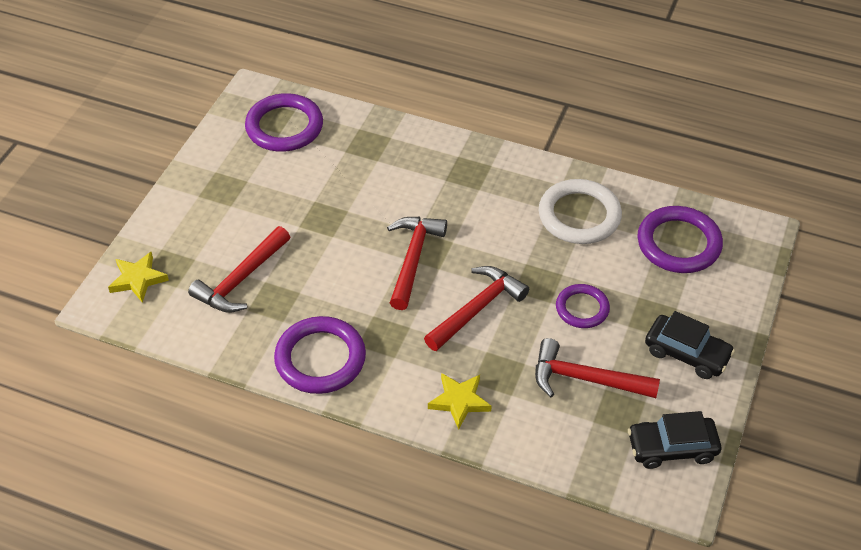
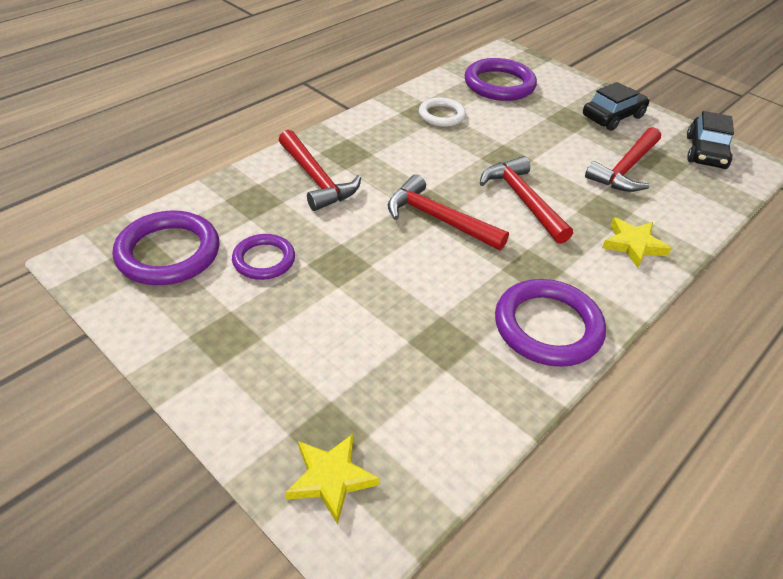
camera: 70 degrees left, 5 degrees down
red hammer [188,226,290,313] -> red hammer moved to [279,130,361,211]
white ring [539,179,622,244] -> white ring [419,97,466,127], size x0.61
purple ring [556,284,610,328] -> purple ring moved to [232,234,295,280]

